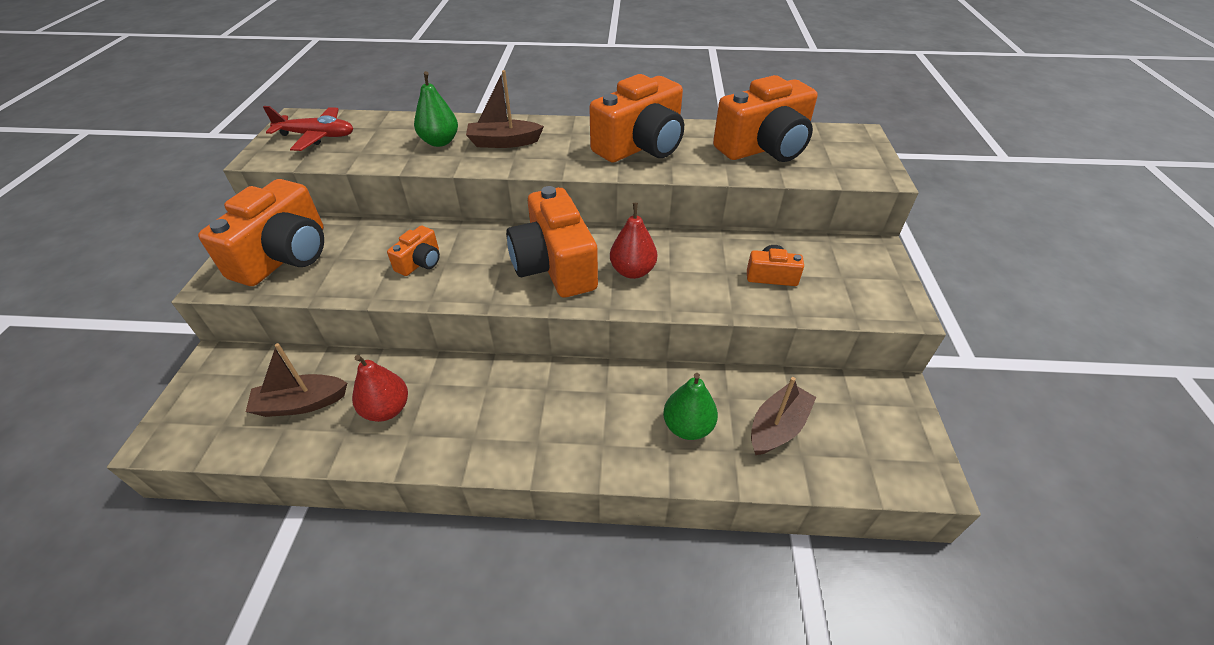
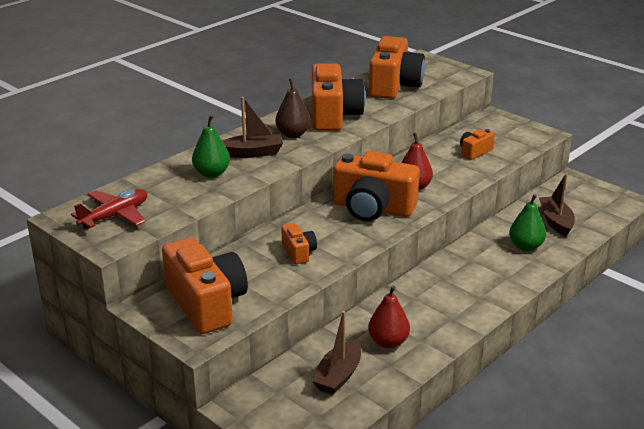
camera: 50 degrees left, 15 degrees down
brown boat [466,70,544,148] -> brown boat turned 135 degrees counterclockwise [222,97,283,158]
none -> brown pear [275,79,311,138]

